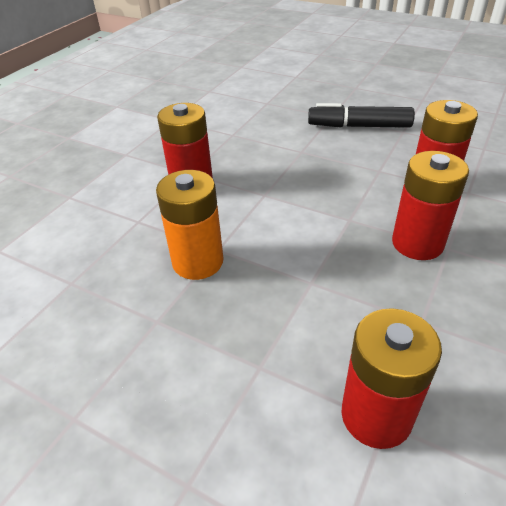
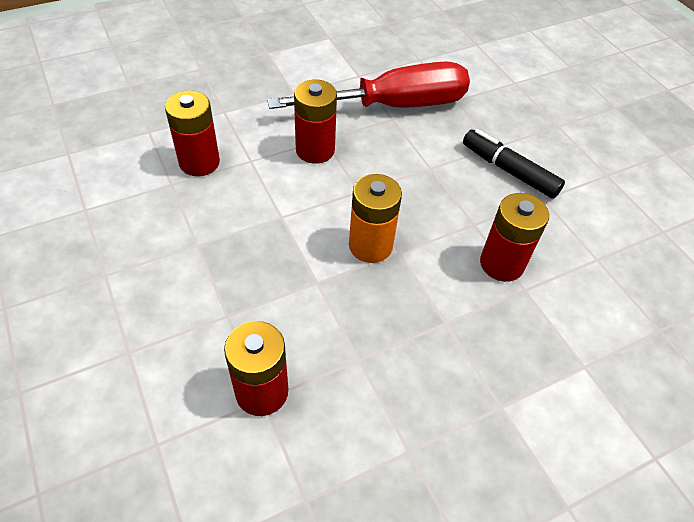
camera: 30 degrees right, 10 degrees up
orange battery [156,170,223,280] -> orange battery moved to [349,174,402,263]
red battery [392,151,469,260] -> red battery moved to [165,90,220,176]
none -> red screwdriver [267,62,470,109]

